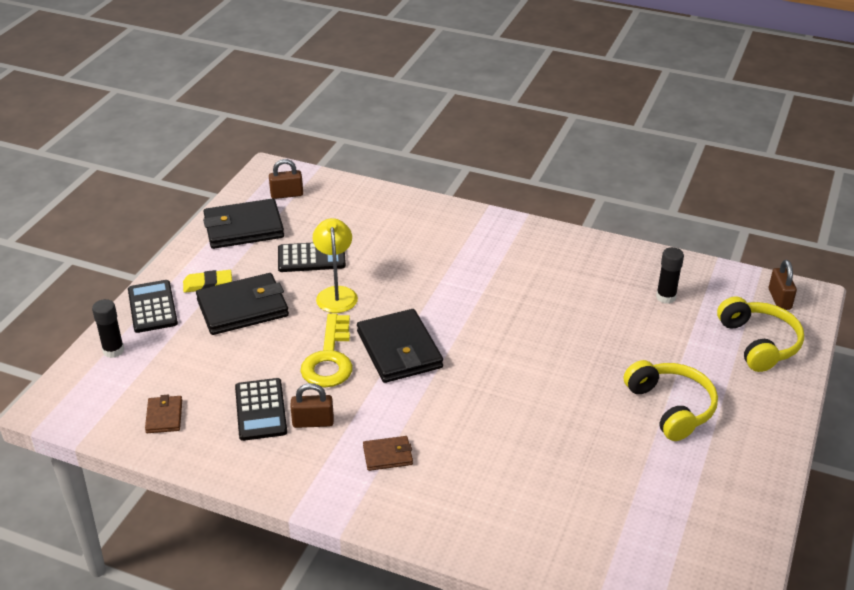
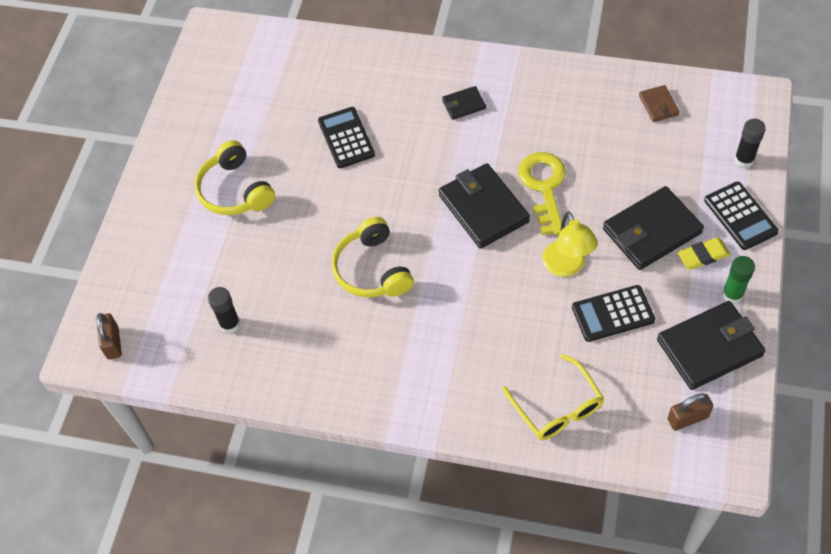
camera: 175 degrees right, 20 degrees up
black calculator [235,378,287,441] -> black calculator moved to [318,107,375,168]
brown padlock [290,383,334,428] -> none
brown wallet [363,436,413,471] -> black wallet [442,86,486,120]
yellow headphones [717,296,804,372] -> yellow headphones moved to [332,217,414,297]
none -> yellow glasses [502,354,604,440]
none -> green glue stick [722,256,755,304]

